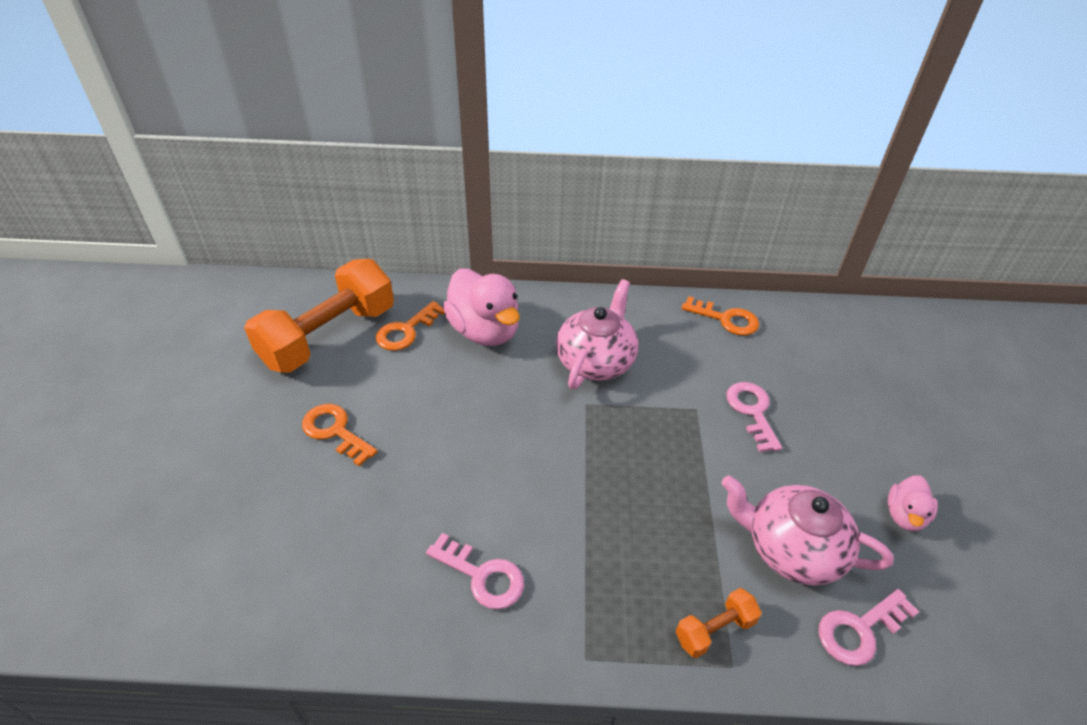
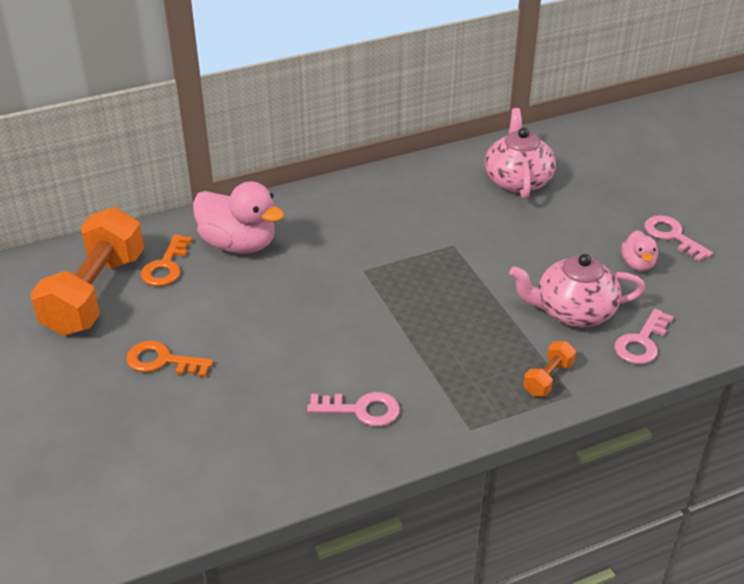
camera: 25 degrees left, 5 degrees down
pink teapot [556,279,638,389] -> pink teapot moved to [485,108,556,199]
orange key [681,296,759,336] -> none
pink key [726,382,782,452] -> pink key moved to [644,215,713,262]

